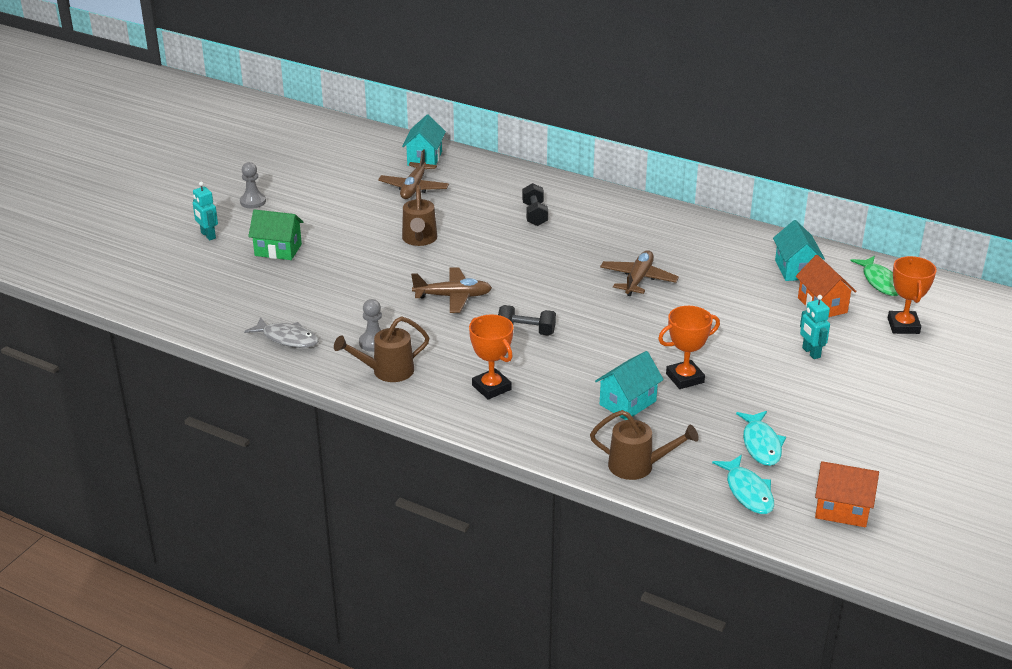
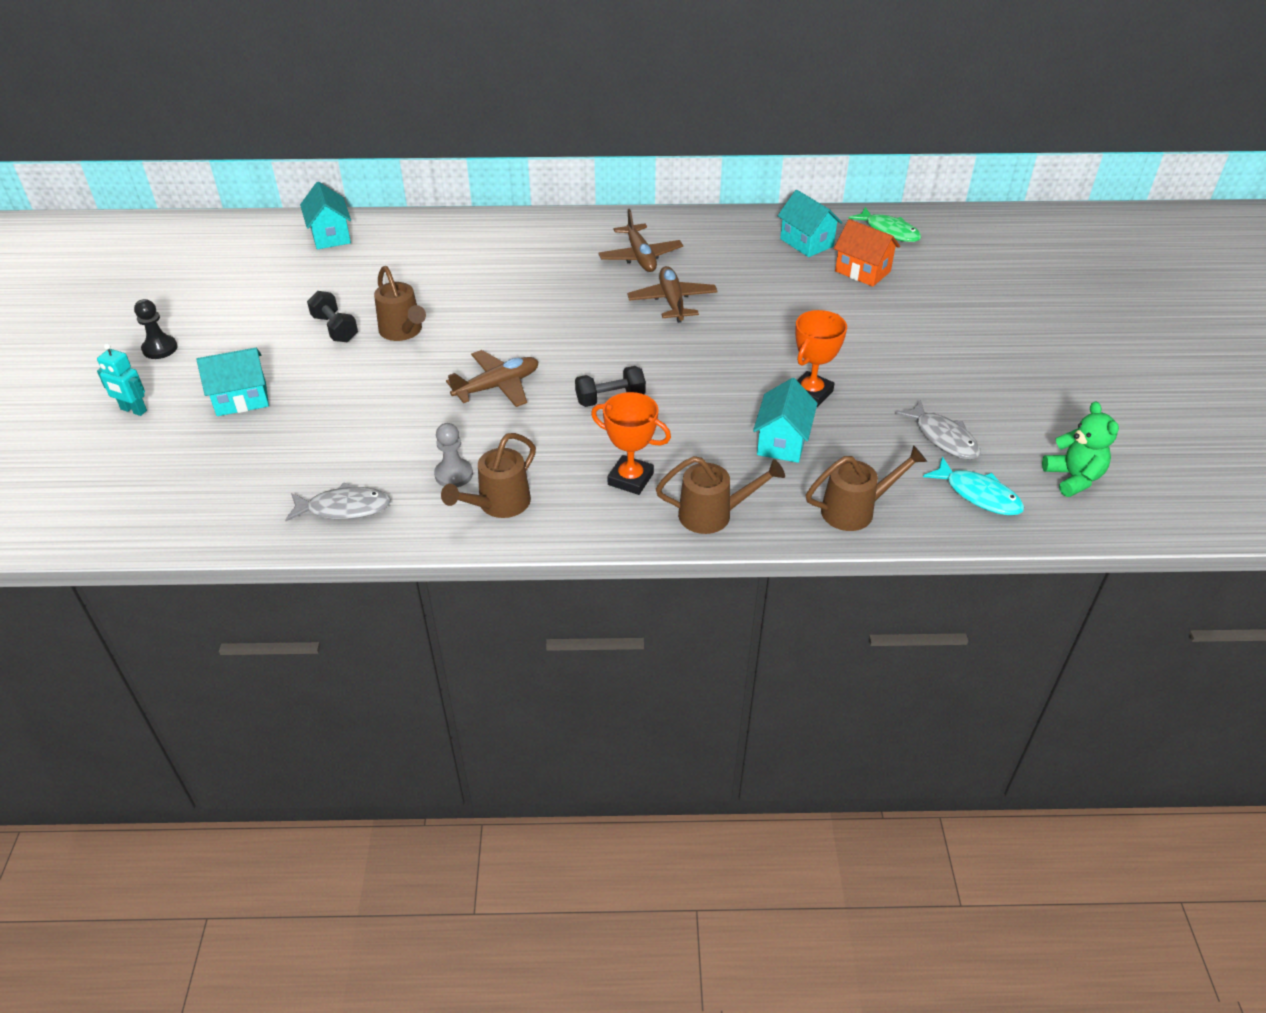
camera: 30 degrees left, 10 degrees up
grey pawn [240,162,266,208] -> black pawn [134,299,178,359]
green house [248,209,303,260] -> turquoise house [197,348,269,416]
brown plane [378,150,449,199] -> brown plane moved to [598,209,683,272]
black dumbbell [522,183,548,226] -> black dumbbell moved to [307,291,358,342]
turquoise fish [736,411,786,466] -> grey fish [895,400,980,459]
turquoise robot [800,295,830,359] -> none
orange house [815,461,879,527] -> green teddy bear [1042,401,1119,497]
orange trophy [888,256,937,334] -> none
none -> brown watering can [656,456,785,534]

